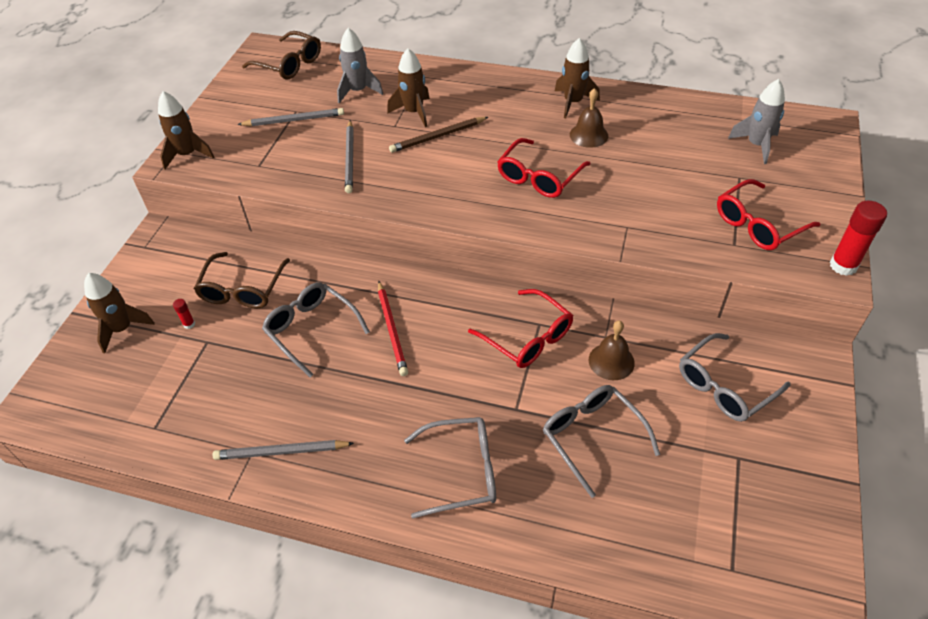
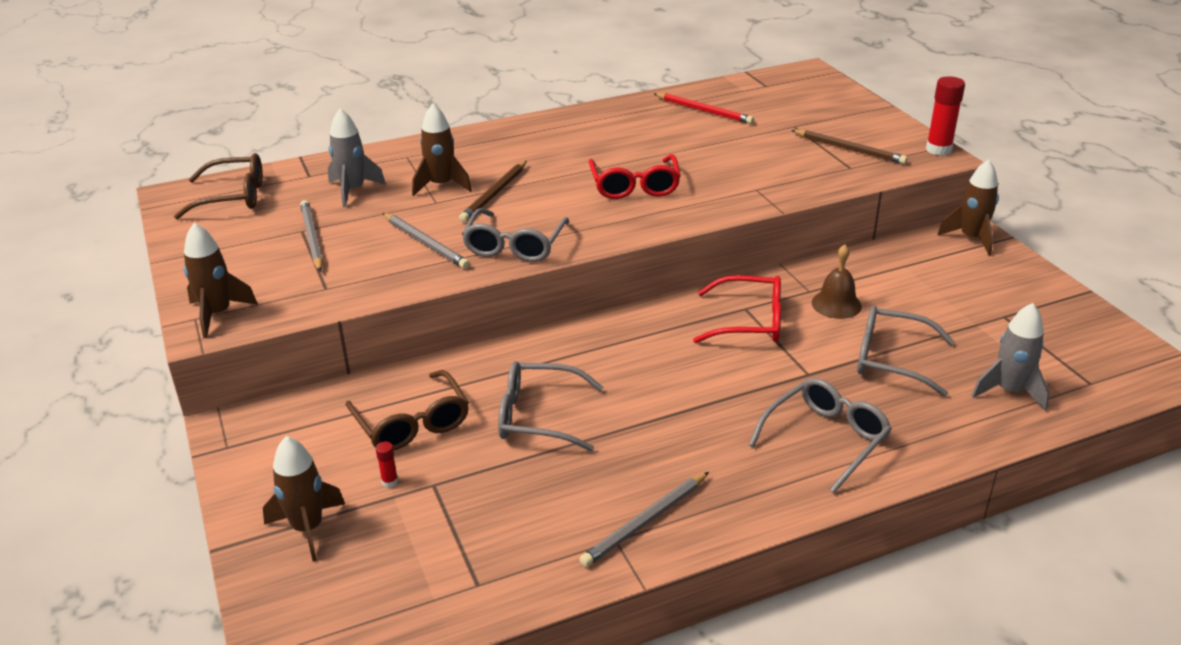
camera: 40 degrees left, 15 degrees down
grey pencil [238,108,344,126] -> grey pencil turned 60 degrees counterclockwise [300,200,323,272]
red pencil [378,281,408,376] -> red pencil moved to [653,93,754,124]
brown rocket [555,38,600,118] -> brown rocket moved to [937,159,999,255]
brown bell [570,88,608,148] -> none
grey glasses [679,333,791,422] -> grey glasses moved to [462,208,570,262]
red glasses [717,179,821,250] -> brown pencil [791,130,908,164]
grey rocket [728,79,785,164] -> grey rocket moved to [972,303,1049,411]

